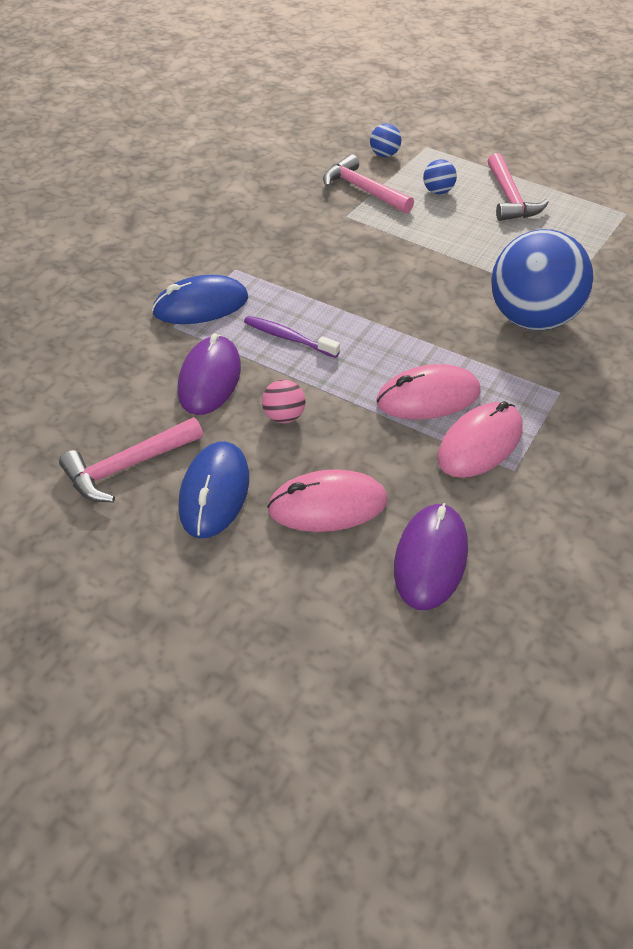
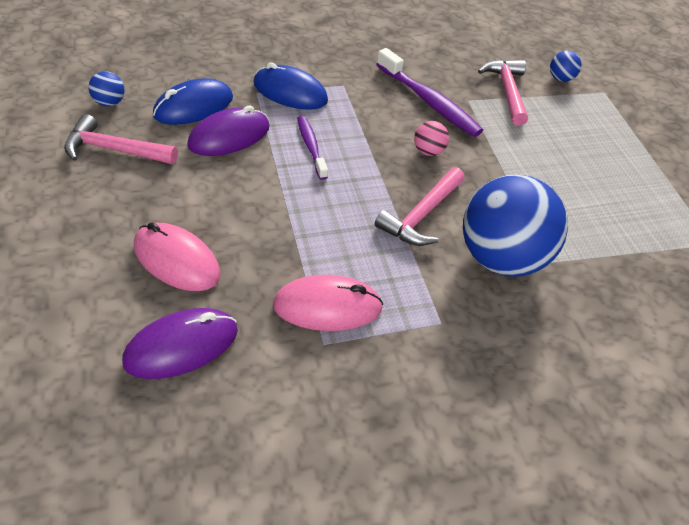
camera: 40 degrees right, 0 degrees up
blue mouse [178,441,249,538] -> blue mouse moved to [153,78,233,125]
pink ball [262,379,305,423] -> pink ball moved to [414,121,449,156]
pink mouse [376,364,481,420] -> none
blue ball [423,159,457,194] -> blue ball moved to [88,71,125,106]
pink hammer [488,153,549,221] -> pink hammer moved to [375,167,465,246]
none -> purple toothbrush [376,48,483,137]

